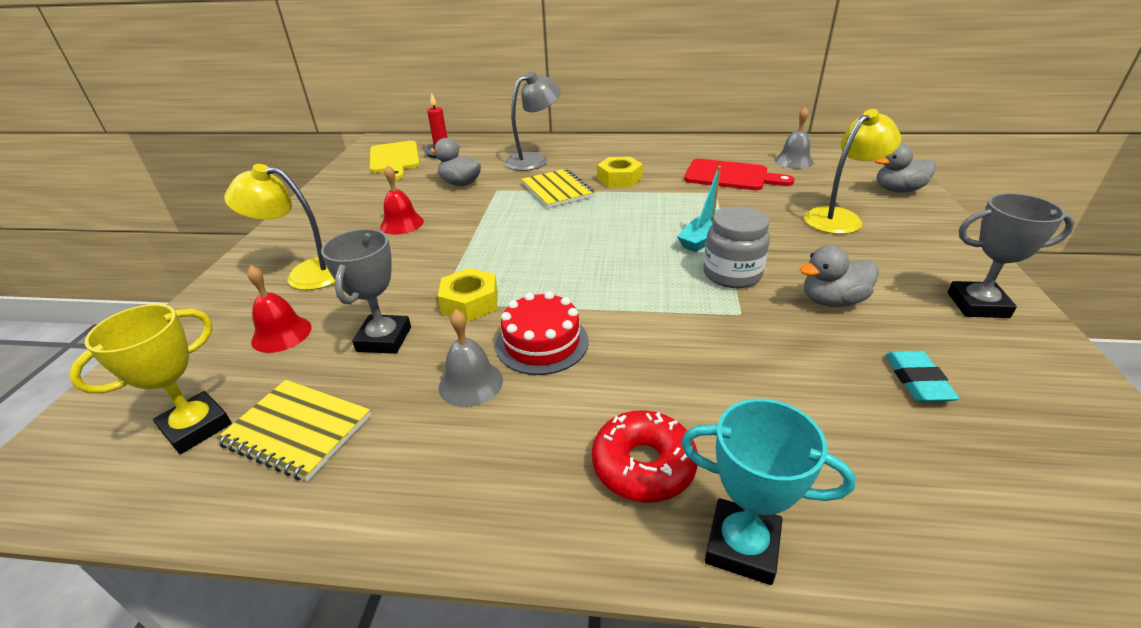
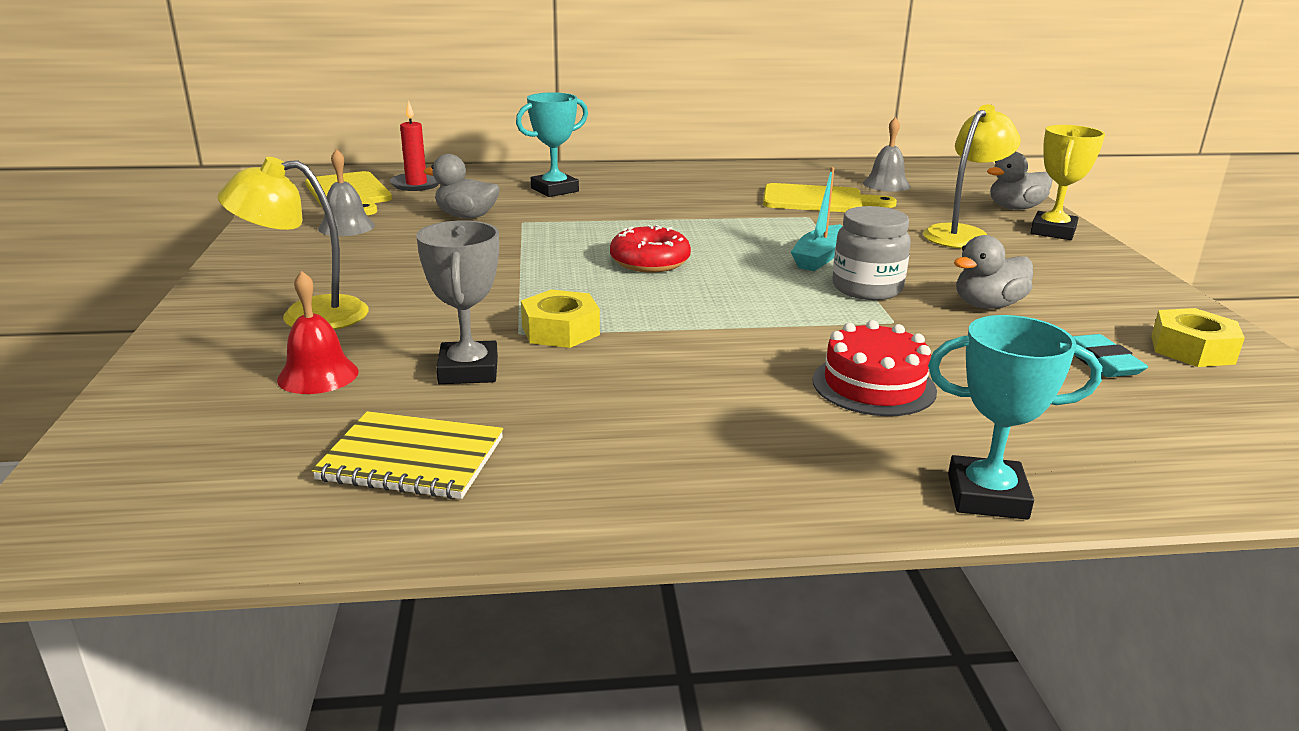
camera: 15 degrees left, 10 degrees down
yellow trophy [69,304,232,454] -> yellow trophy moved to [1030,125,1105,240]
red bell [380,165,424,234] -> none
grey bell [439,310,503,407] -> grey bell moved to [318,149,375,236]
red cake [495,291,589,375] -> red cake moved to [813,320,937,416]
grey lamp [505,71,561,171] -> turquoise trophy [516,92,588,197]
yellow notebook [521,169,595,208] -> none
red donut [592,410,698,503] -> red donut moved to [610,225,691,272]
yellow nut [597,157,643,188] -> yellow nut moved to [1151,308,1245,367]
red cutting board [684,159,794,190] -> yellow cutting board [763,183,897,212]
grey trophy [948,193,1075,318] -> none

